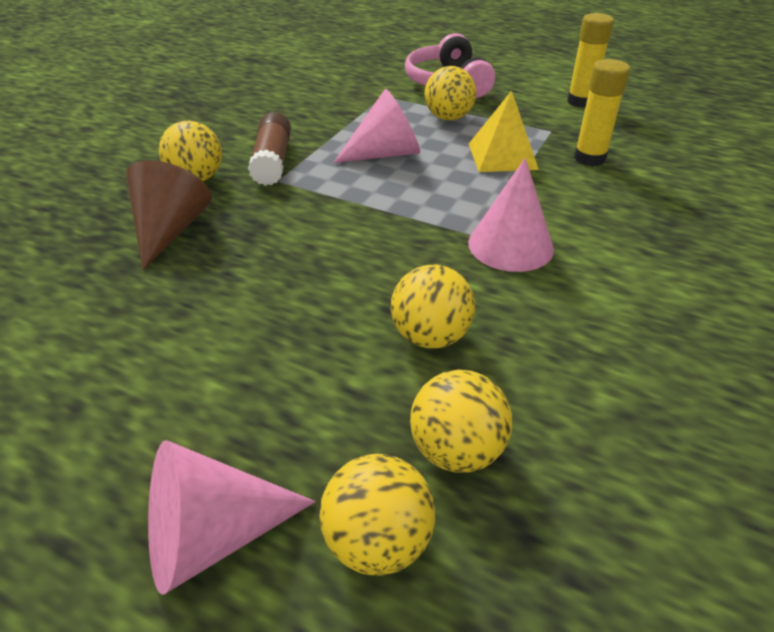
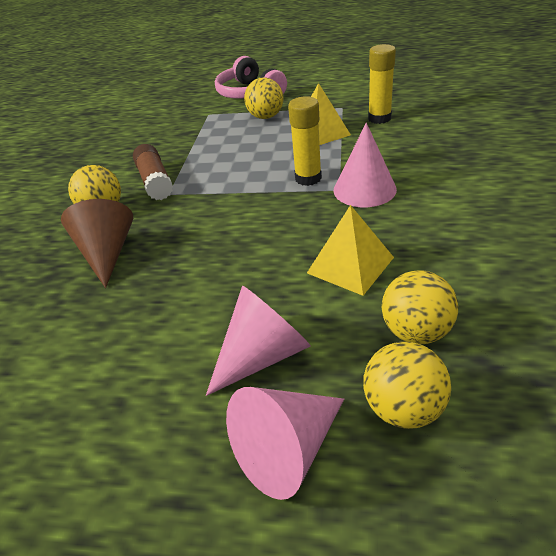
camera: 15 degrees left, 0 degrees up
pink cone [333,89,420,163] -> pink cone moved to [206,286,311,396]
yellow ball [391,265,475,348] -> yellow pyramid [307,205,394,296]
yellow glue stick [567,13,614,108] -> yellow glue stick moved to [288,96,322,186]

